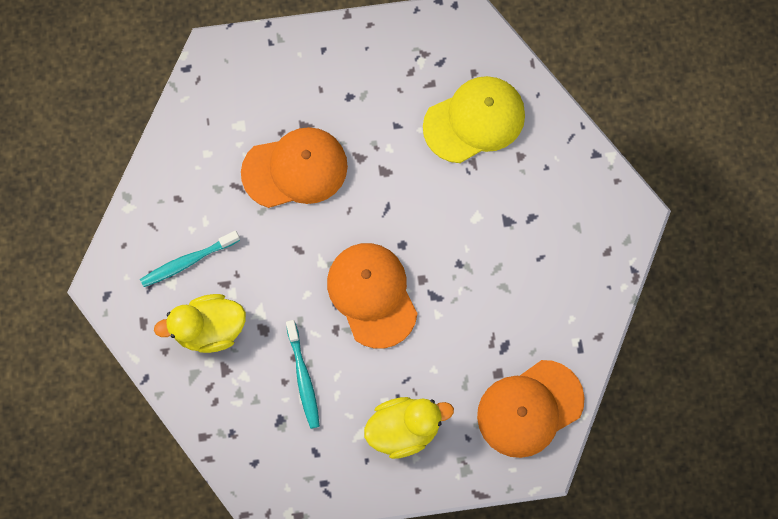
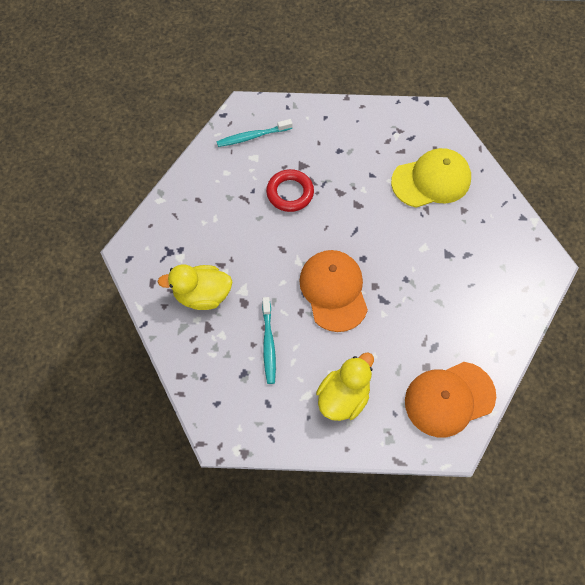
camera: 10 degrees right, 10 degrees down
turquoise toothbrush [140,231,240,287] -> turquoise toothbrush moved to [217,119,292,147]
orange cap [241,127,348,208] -> red ring [266,169,314,212]
yellow duck [364,397,454,459] -> yellow duck turned 45 degrees counterclockwise [316,352,374,421]

